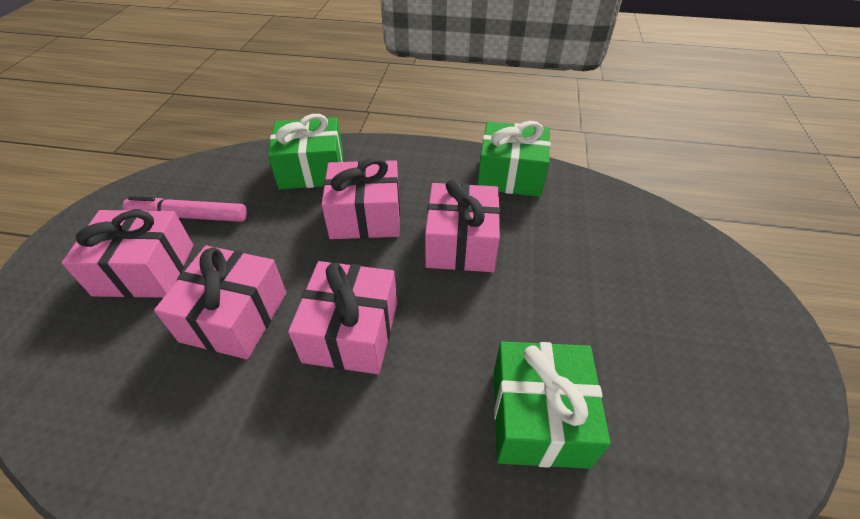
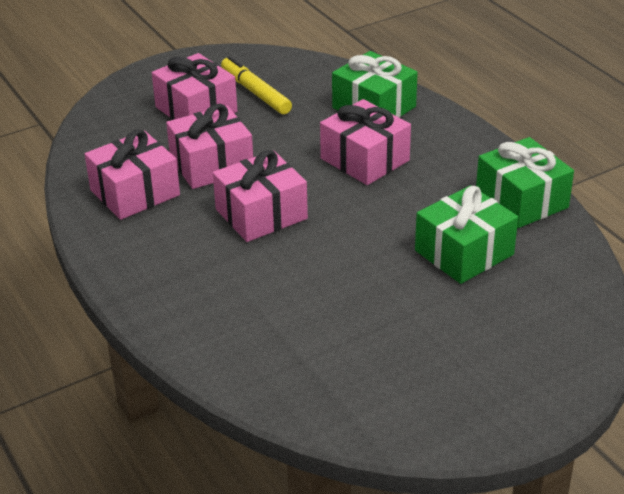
camera: 50 degrees right, 10 degrees down
pink marker [123,196,247,222] -> yellow marker [221,56,292,114]
pink gift [425,180,500,272] -> pink gift moved to [85,129,180,220]
green gift [494,342,610,469] -> green gift moved to [415,185,518,284]

